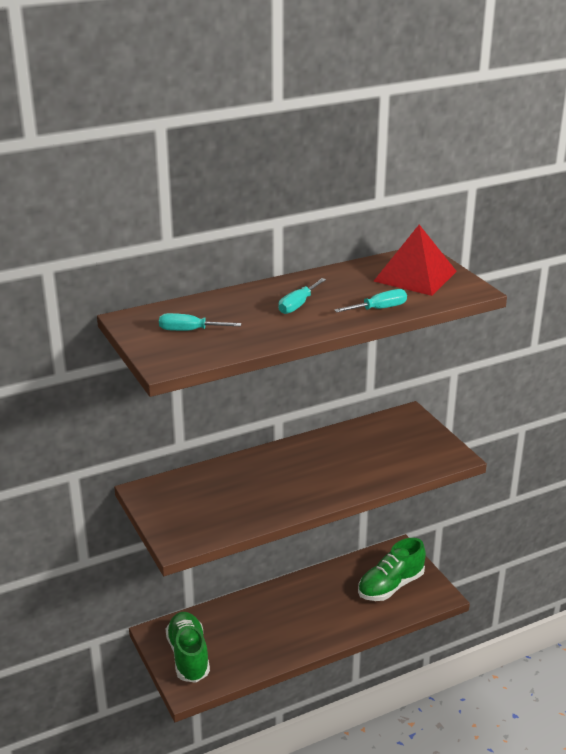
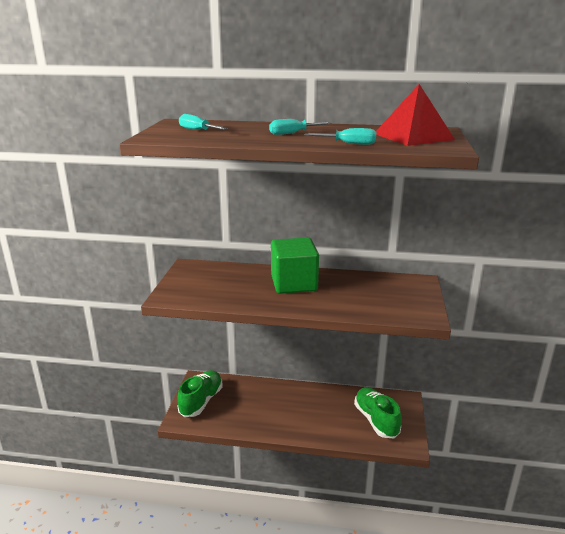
camera: 35 degrees right, 5 degrees down
green shoe [358,538,426,601] -> green shoe turned 75 degrees clockwise [354,387,402,438]
none -> green cube [271,238,319,294]

